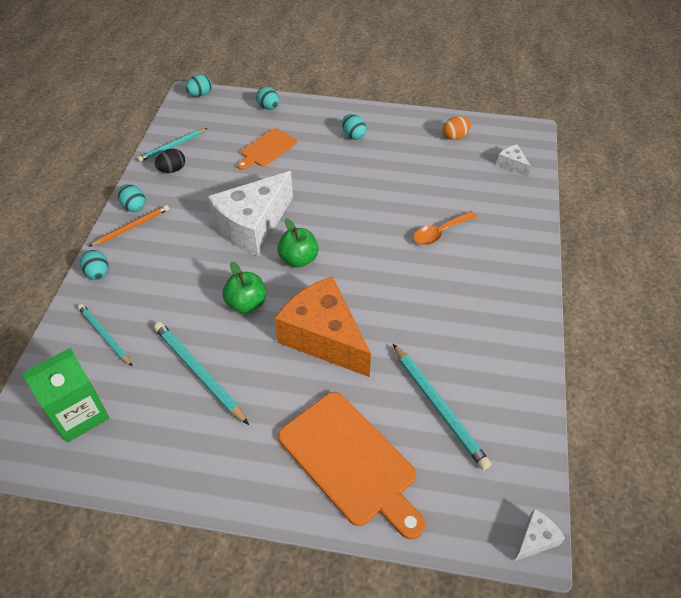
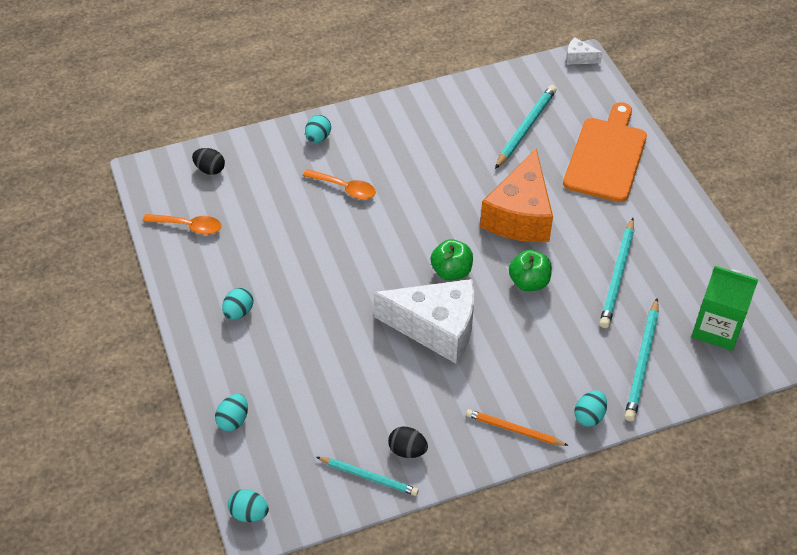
camera: 120 degrees left, 0 degrees up
turquoise pencil [78,304,133,367] -> turquoise pencil [625,298,659,421], size x1.50
turquoise egg [118,184,145,212] -> turquoise egg moved to [305,115,331,143]
orange cutting board [237,128,297,170] -> none
orange egg [443,116,471,140] -> orange spoon [142,214,221,235]
white cheese [497,144,531,177] -> black egg [192,148,225,175]

